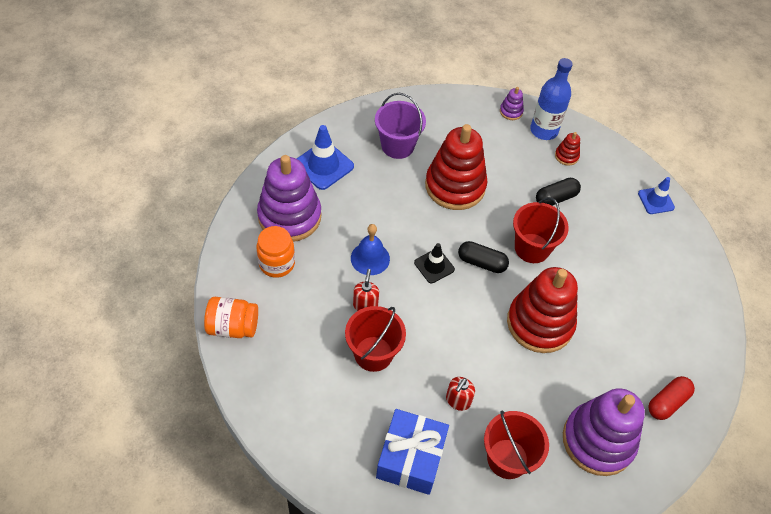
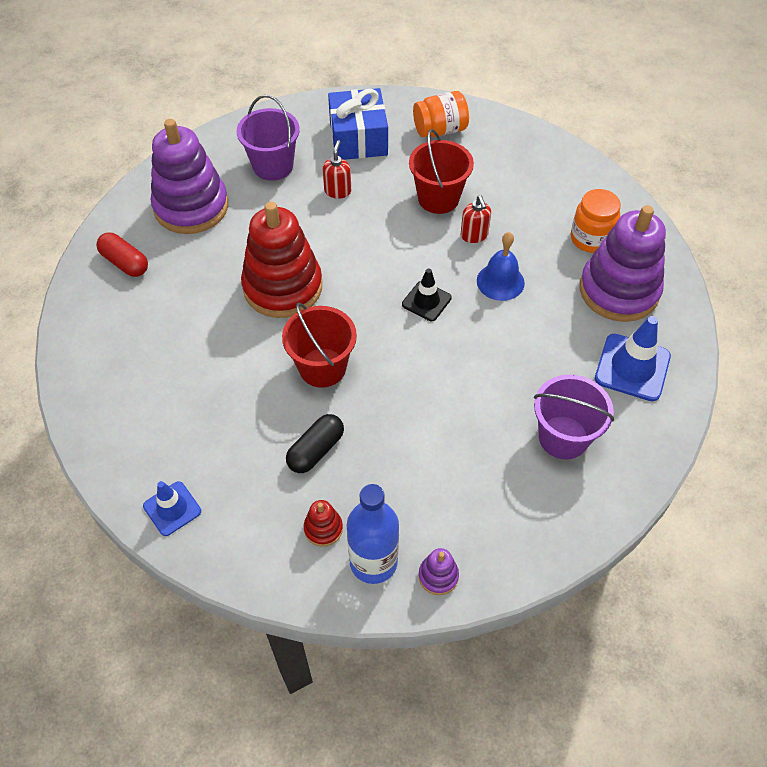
camera: 160 degrees right, 0 degrees up
orange jar [204,297,258,338] -> orange jar moved to [413,91,469,137]
red stacking toy [425,124,487,210] -> none
black capsule [458,241,509,273] -> none
red bucket [484,410,549,479] -> purple bucket [237,95,300,181]
red capsule [648,376,695,420] -> red capsule turned 75 degrees counterclockwise [96,232,148,277]

